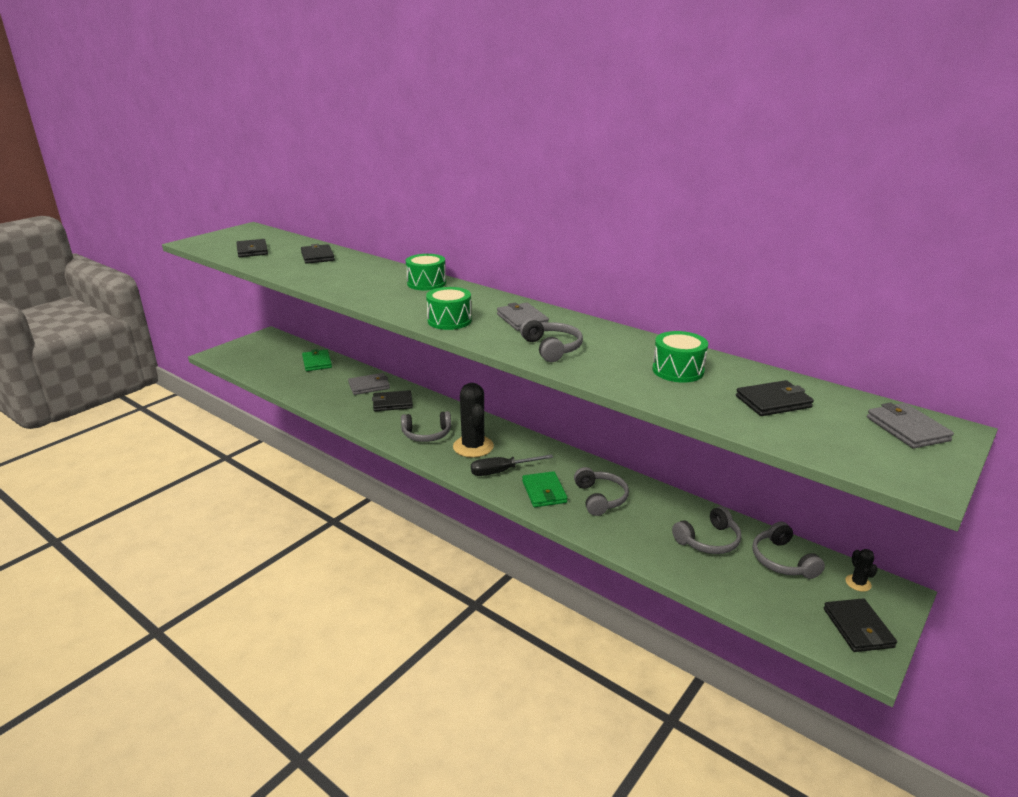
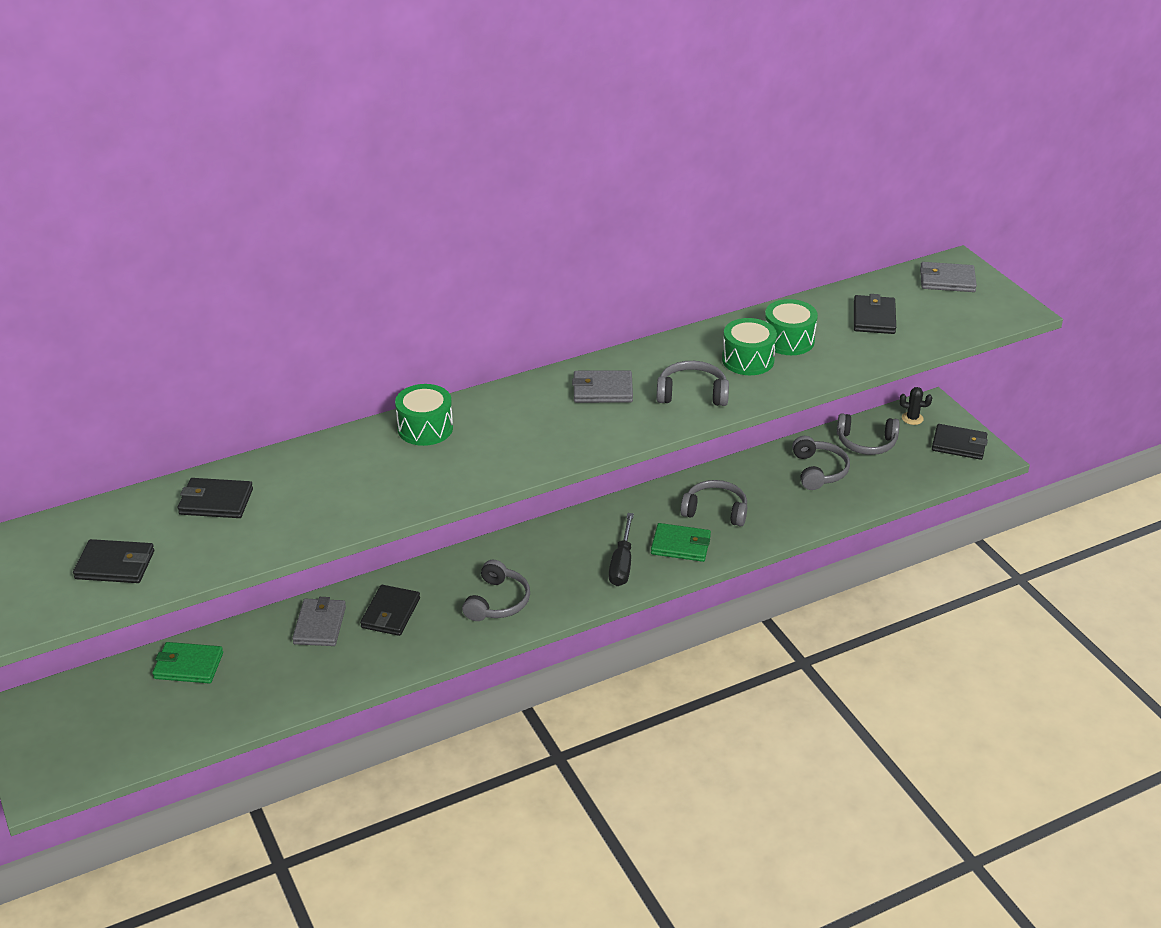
camera: 65 degrees left, 10 degrees up
green drum [426,287,472,330] -> green drum moved to [722,318,777,375]
black cactus [453,383,494,458] -> none

